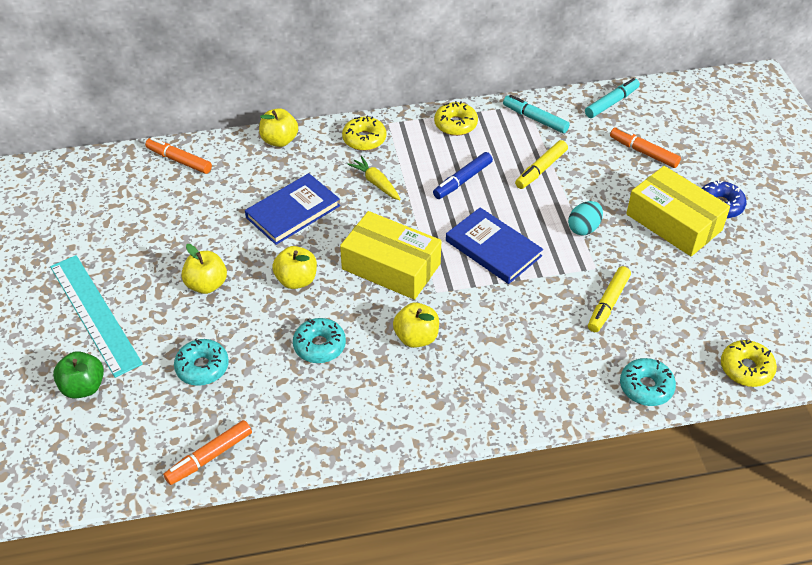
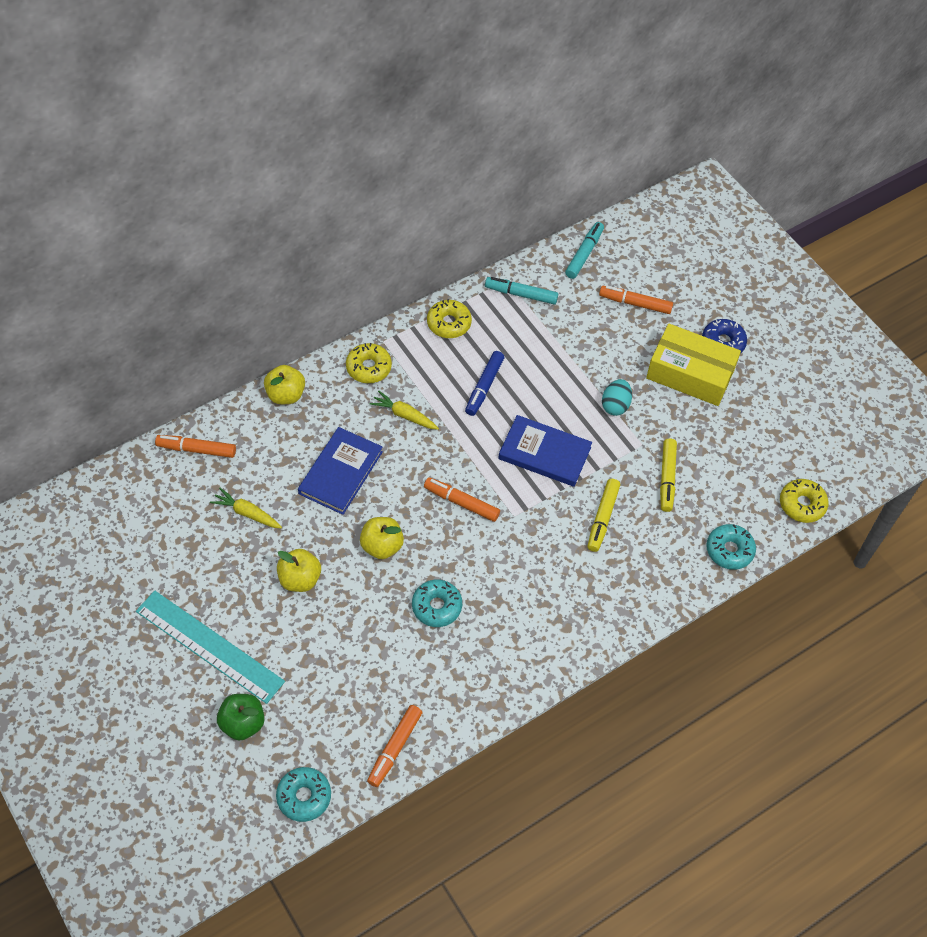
camera: 25 degrees left, 10 degrees up
turquoise donut [174,339,229,386] -> turquoise donut moved to [276,767,331,822]
yellow box [340,211,441,300] -> orange marker [424,477,500,522]
yellow apple [393,302,439,348] -> none
yellow marker [515,140,568,189] -> yellow marker moved to [588,479,620,552]
none -> yellow carrot [210,488,282,528]

